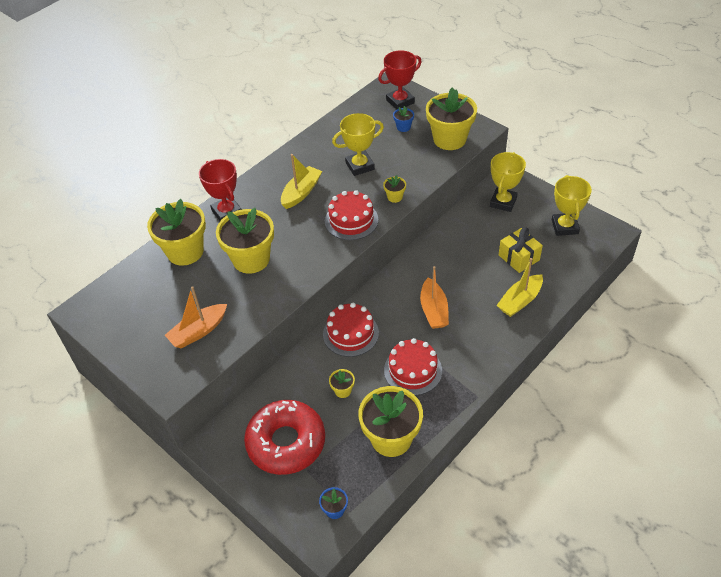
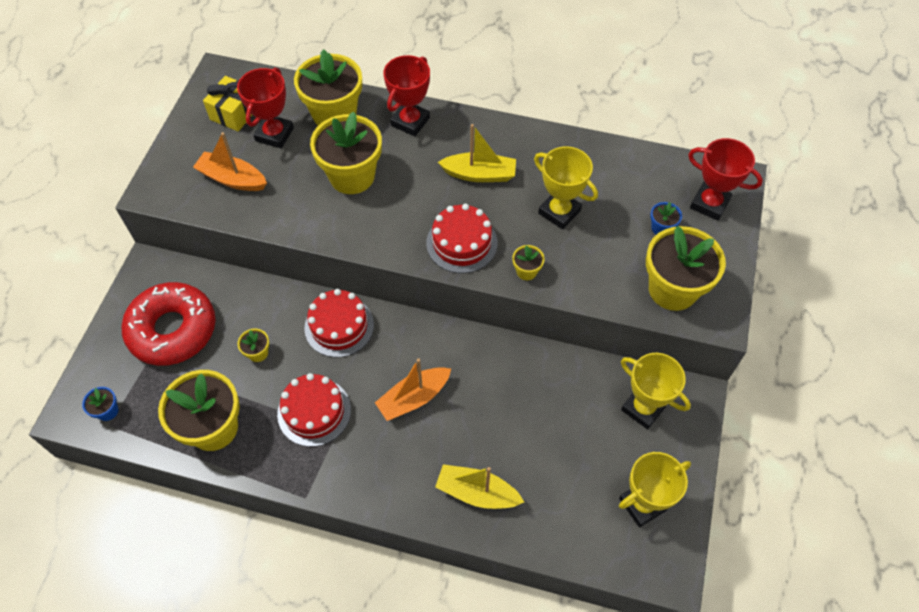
camera: 60 degrees right, 10 degrees up
yellow trophy [490,152,526,212] -> yellow trophy turned 45 degrees clockwise [621,353,691,429]
yellow gift [499,228,543,273] -> yellow gift moved to [203,76,252,131]
none -> red trophy [237,68,294,148]

